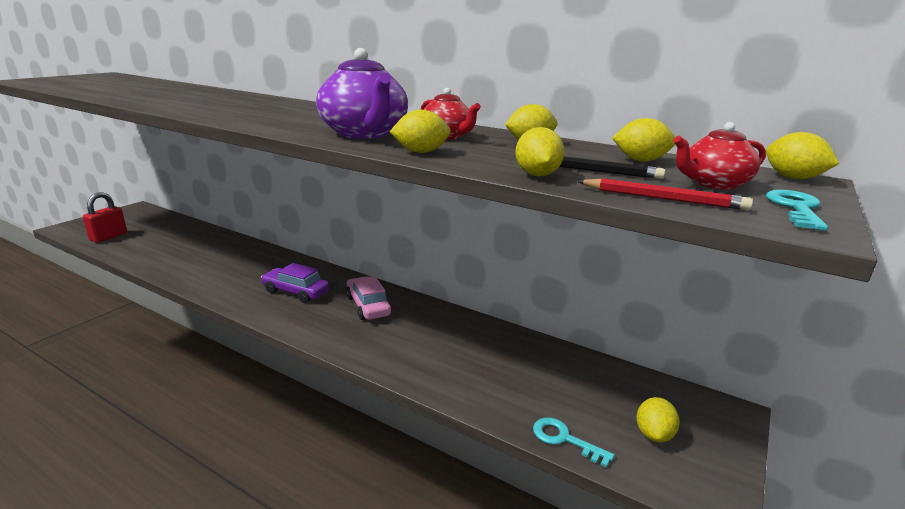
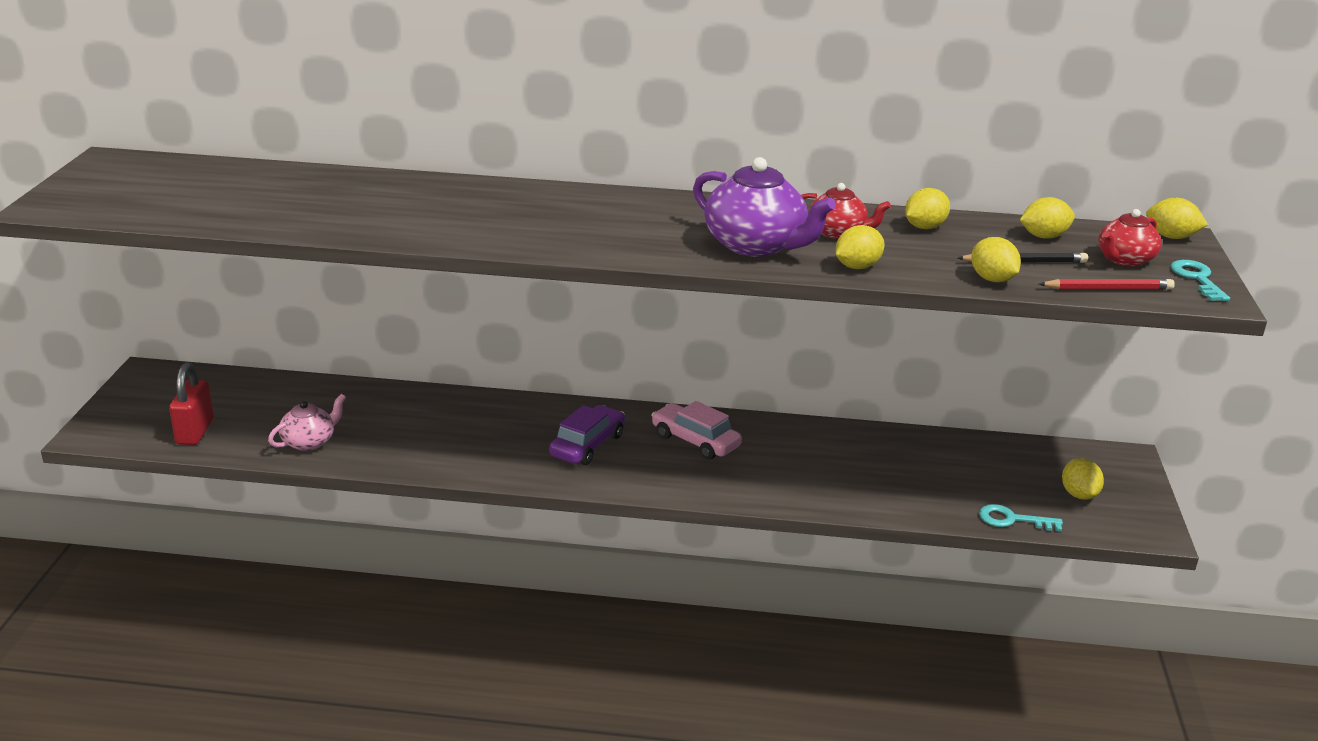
camera: 25 degrees left, 5 degrees up
purple car [261,263,329,303] -> purple car turned 120 degrees clockwise [549,405,625,465]
none -> pink teapot [268,394,346,451]

